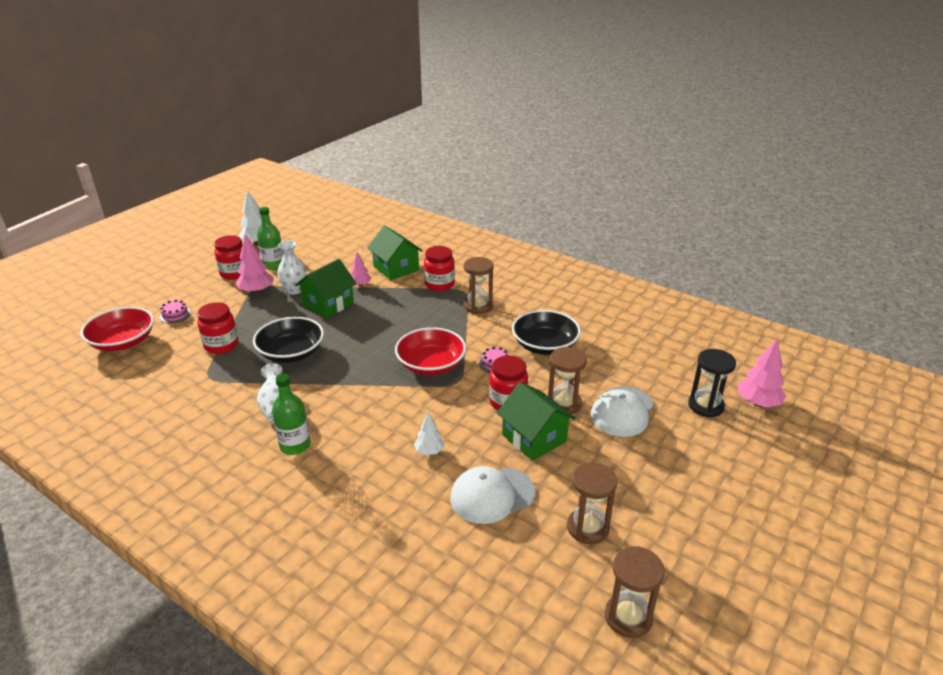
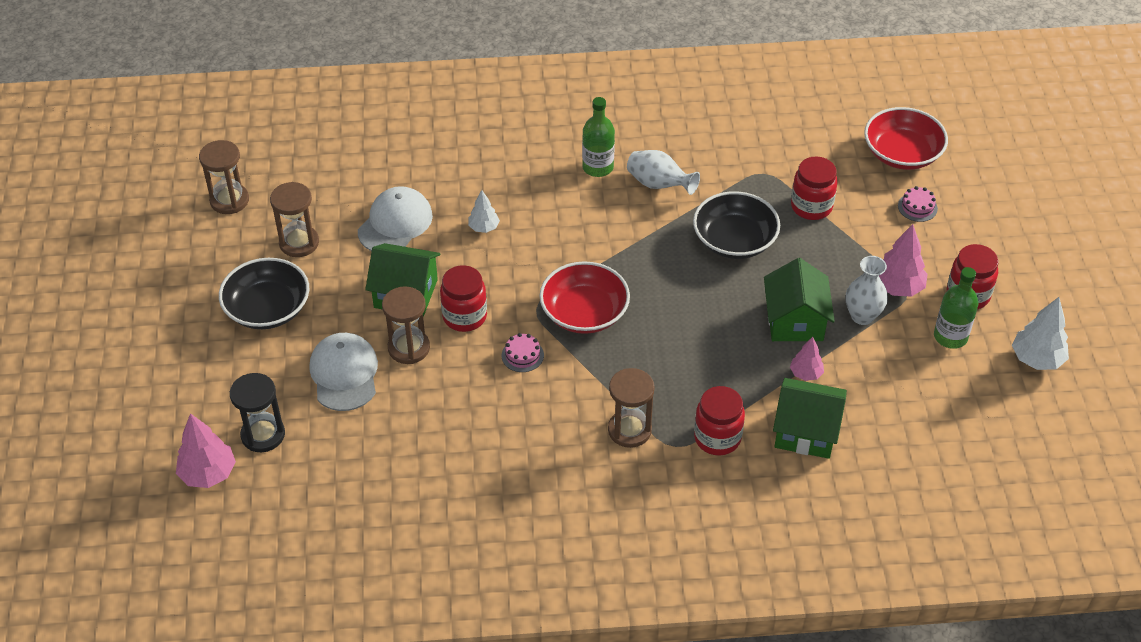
camera: 140 degrees right, 15 degrees up
black bowl [512,310,581,355] -> black bowl moved to [219,258,309,329]

